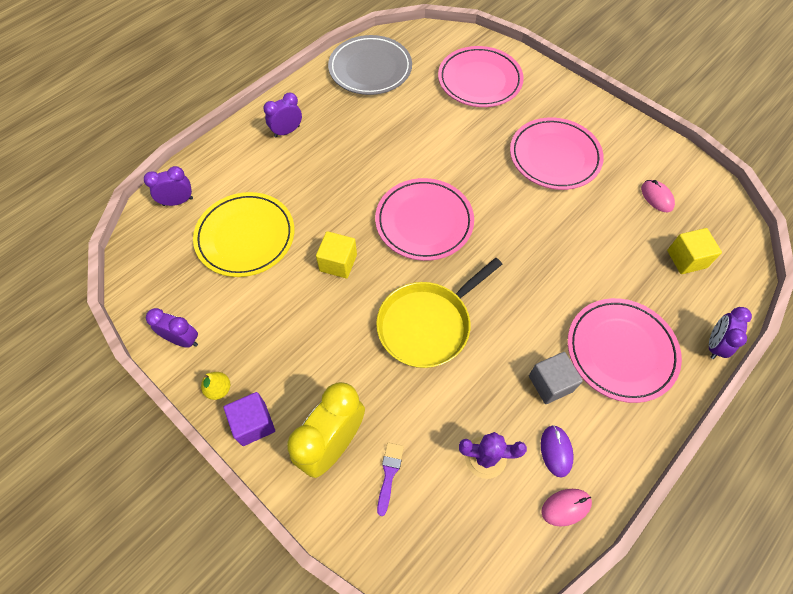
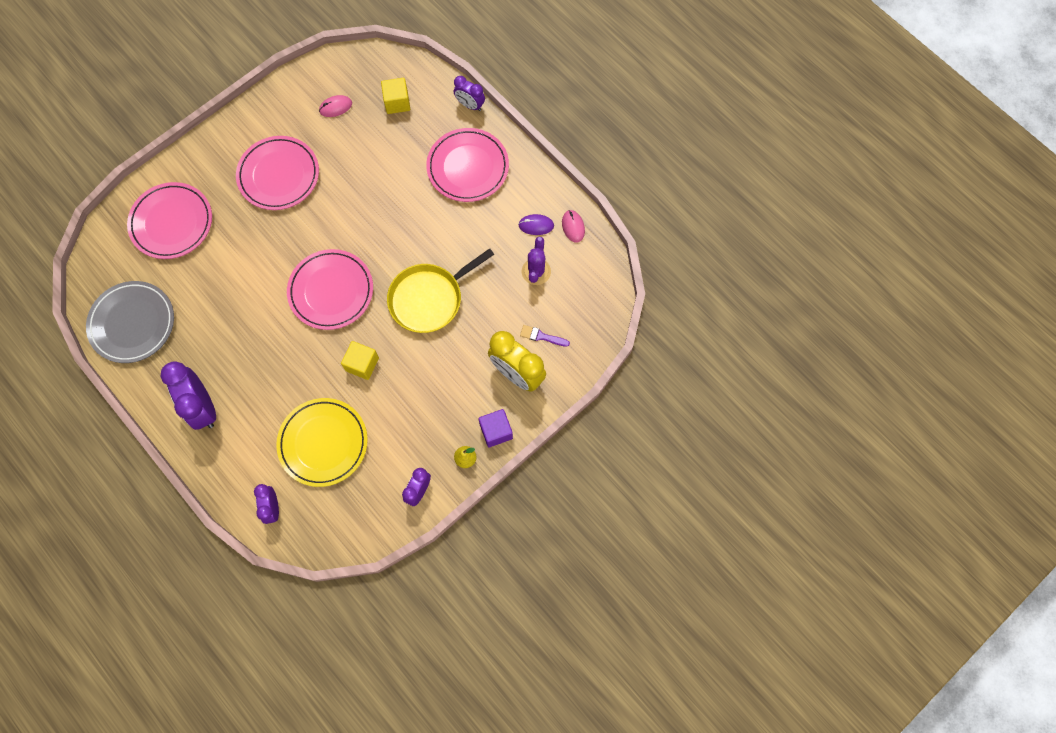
camera: 85 degrees left, 10 degrees up
purple clock [263,93,302,138] -> purple clock [160,361,216,430], size x1.74
yellow pan [376,258,502,368] -> yellow pan turned 90 degrees clockwise [387,248,494,333]
grey cube [529,352,583,404] -> none

